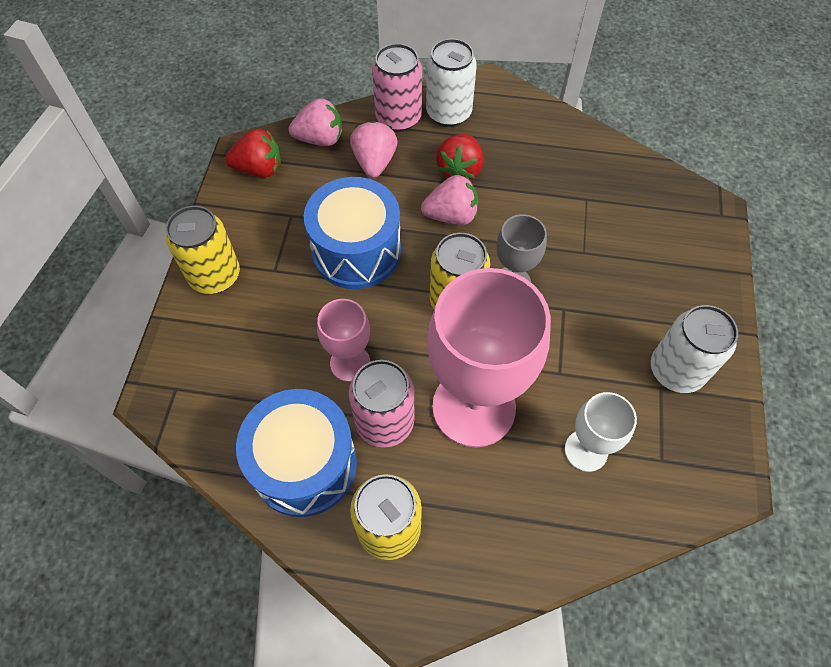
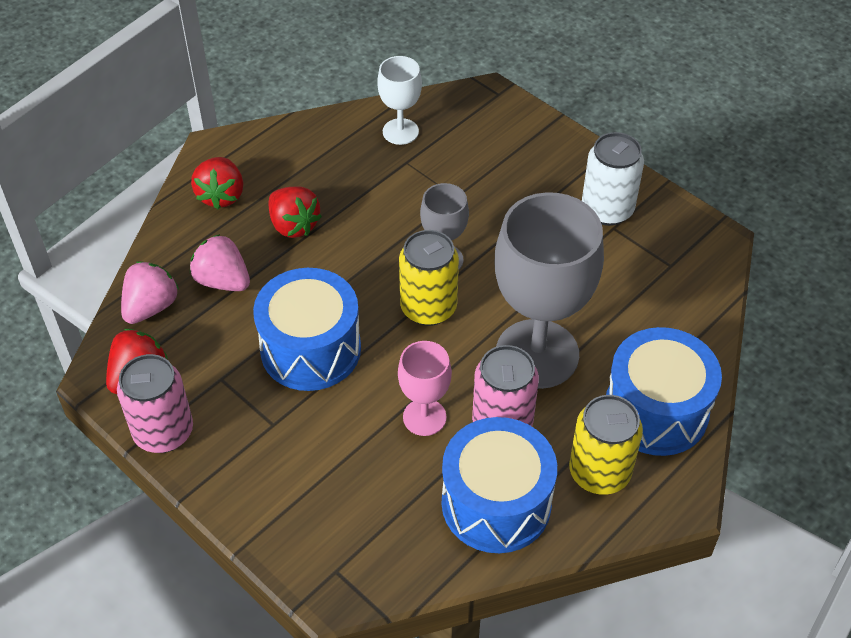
camera: 55 degrees left, 10 degrees down
yellow can [166,206,240,294] -> none
pink can [372,43,422,132] -> pink can moved to [117,354,193,453]
pink strawberry [421,175,478,225] -> none
white can [426,39,477,127] -> red strawberry [191,157,243,209]
pink goblet [427,268,551,447] -> grey goblet [495,192,604,389]
white goblet [565,392,637,472] -> white goblet moved to [377,56,422,145]
none -> blue drum [606,327,722,456]

